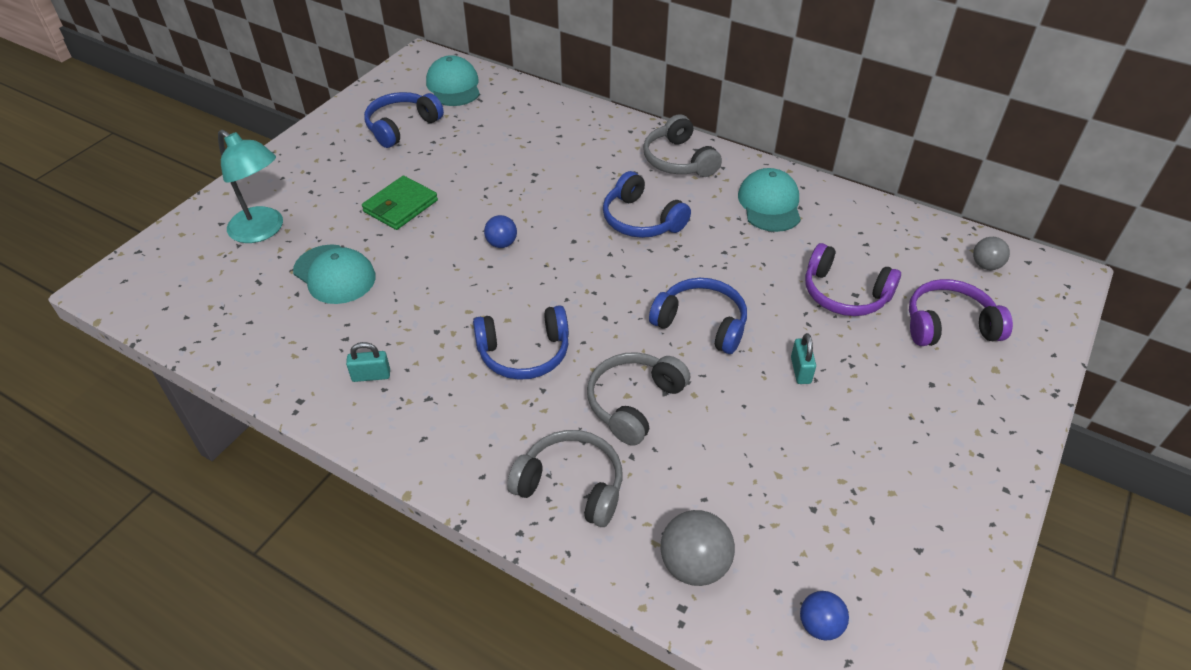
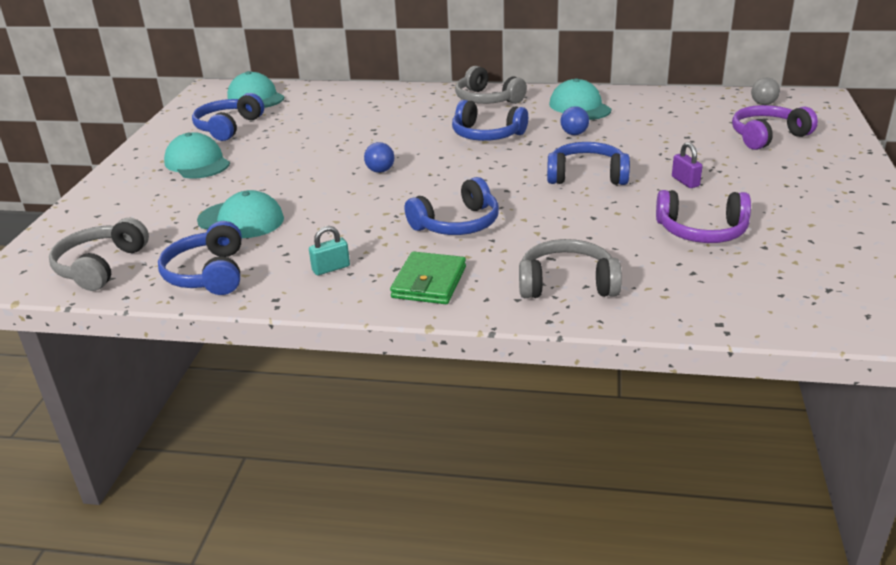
camera: 20 degrees left, 15 degrees down
turquoise lamp [218,130,283,243] -> none
green wallet [362,176,438,230] -> green wallet moved to [390,251,466,304]
grey headphones [587,352,690,446] -> grey headphones moved to [49,218,149,291]
grey ball [660,510,735,586] -> none
turquoise padlock [791,333,816,384] -> purple padlock [672,142,703,188]
blue ball [800,591,849,641] -> blue ball moved to [561,106,589,135]
purple headphones [805,243,901,316] -> purple headphones moved to [656,190,751,243]
none -> blue headphones [158,221,242,295]
none -> turquoise cap [164,132,230,178]

